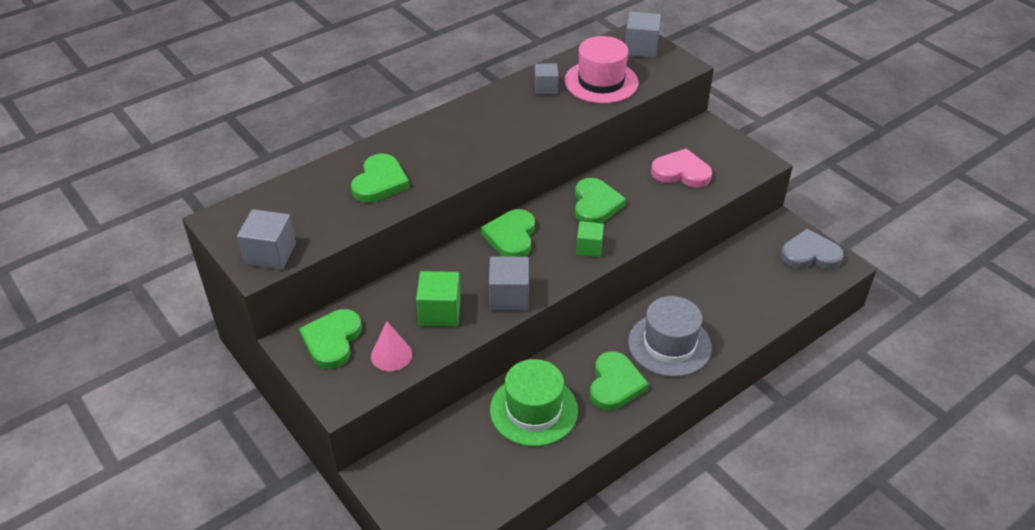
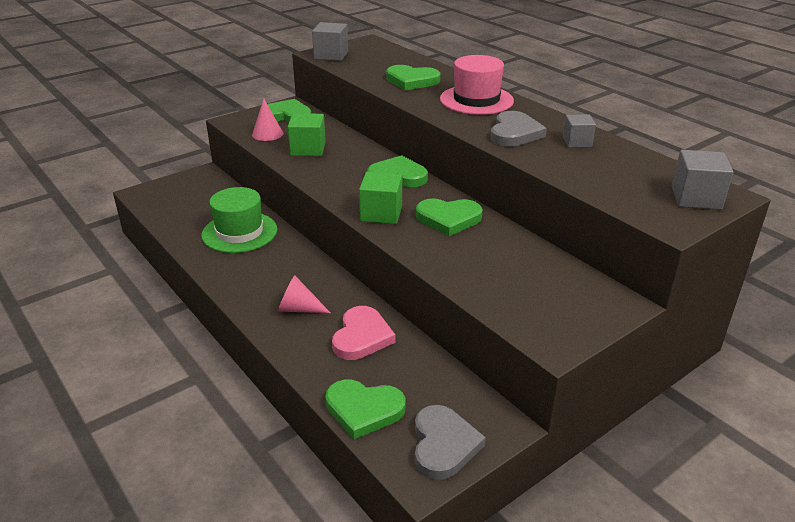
camera: 90 degrees right, 10 degrees down
grey cube [489,256,529,311] -> none
pink hat [564,36,639,104] -> pink hat moved to [440,55,514,115]
green cube [576,221,604,257] -> green cube [359,172,402,224], size x1.50
green heart [590,351,649,411] -> green heart moved to [325,380,405,439]
grey hat [628,296,712,377] -> pink cone [278,275,330,313]
pink heart [651,149,712,188] -> pink heart moved to [332,306,395,360]
none -> grey heart [491,111,547,147]

